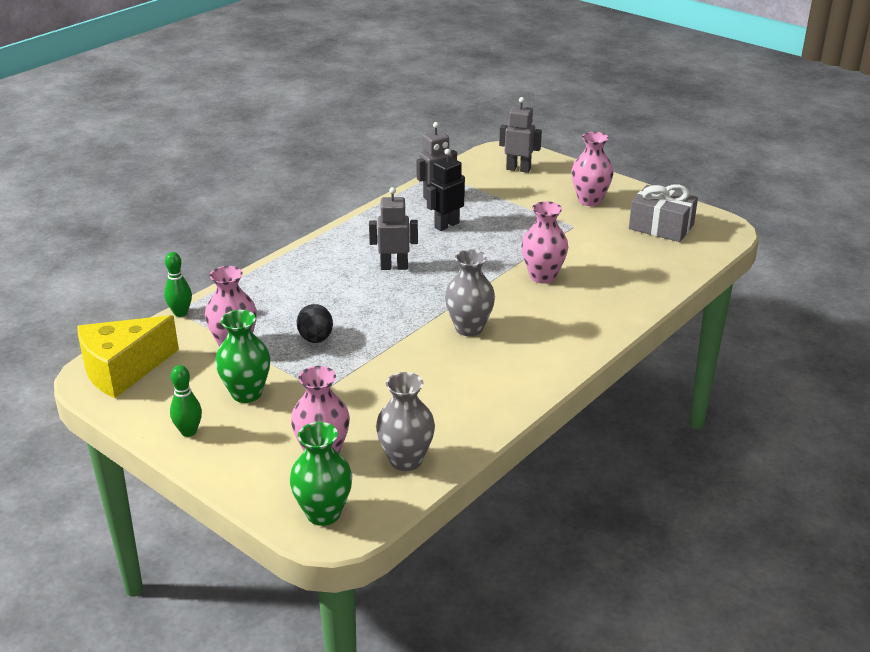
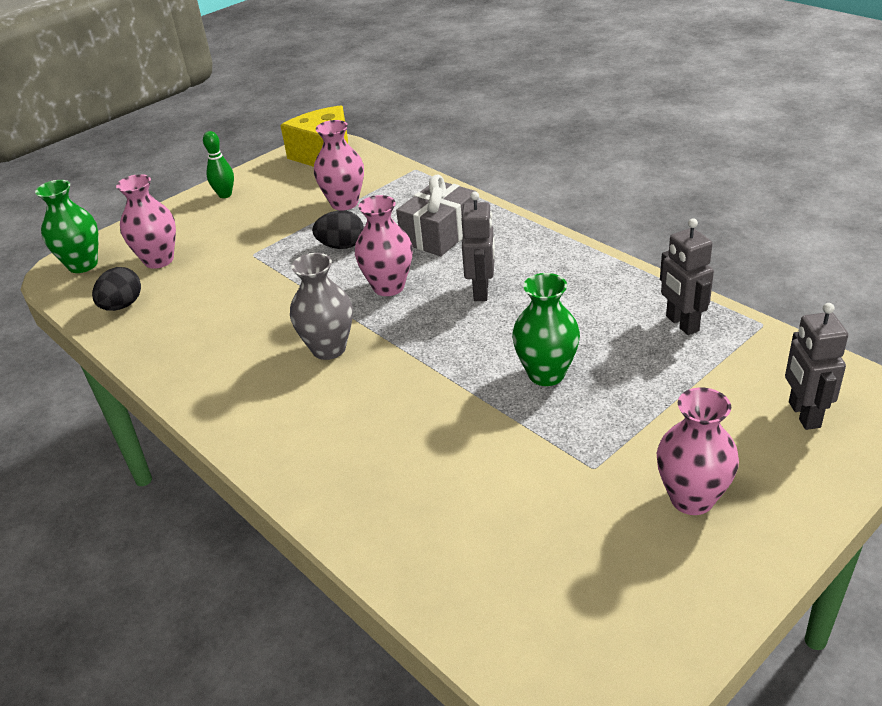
camera: 100 degrees right, 5 degrees up
green bowling pin [164,252,192,317] -> none
green vase [215,310,270,403] -> green vase moved to [512,273,580,386]
grey vase [376,372,435,471] -> black egg [92,267,141,311]
black robot [427,149,465,231] -> none
grey robot [499,97,542,173] -> grey robot turned 150 degrees clockwise [785,303,848,430]
pink vase [521,201,568,284] -> pink vase moved to [355,195,413,296]
grey gift [629,184,698,242] -> grey gift moved to [396,174,478,256]

